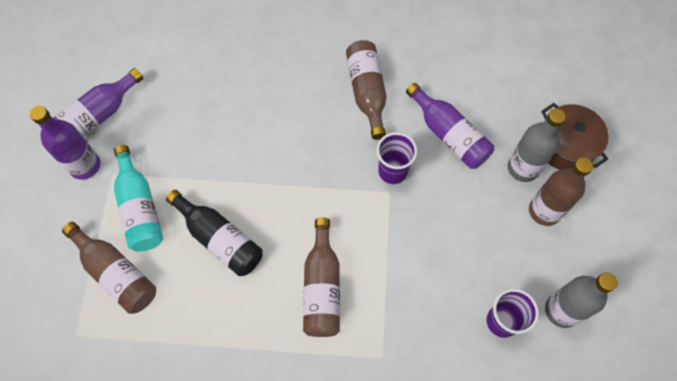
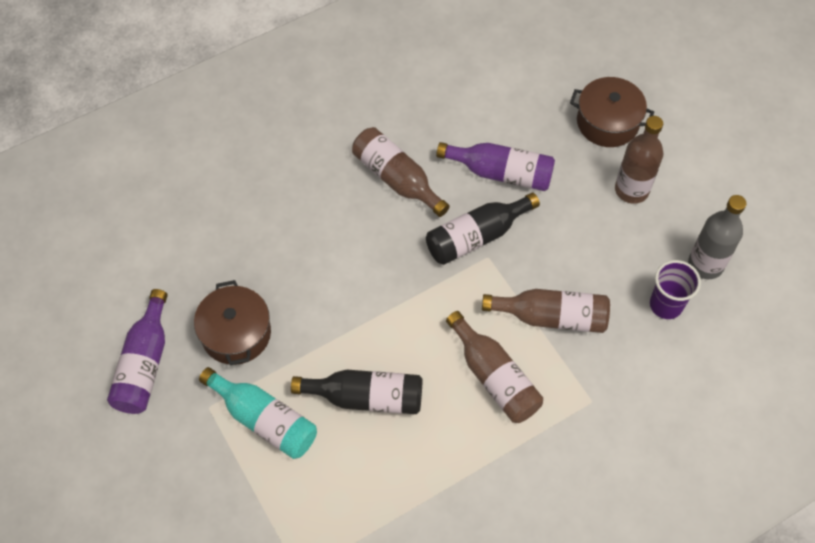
camera: 35 degrees left, 5 degrees down
purple bottle [30,106,100,180] -> none
brown bottle [62,222,156,314] -> brown bottle moved to [482,289,610,333]
purple cup [377,132,417,184] -> black bottle [426,192,540,265]
grey bottle [508,109,566,182] -> none
none -> brown pot [194,280,271,365]

